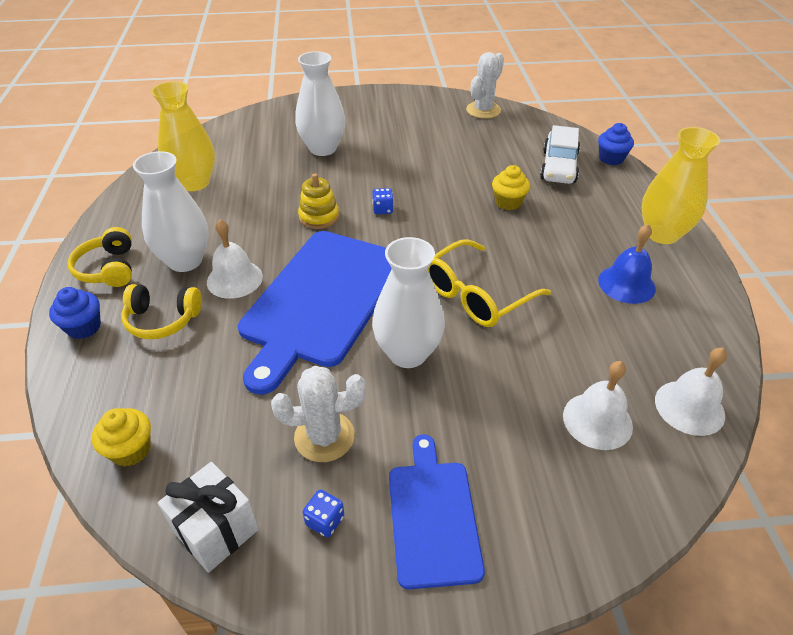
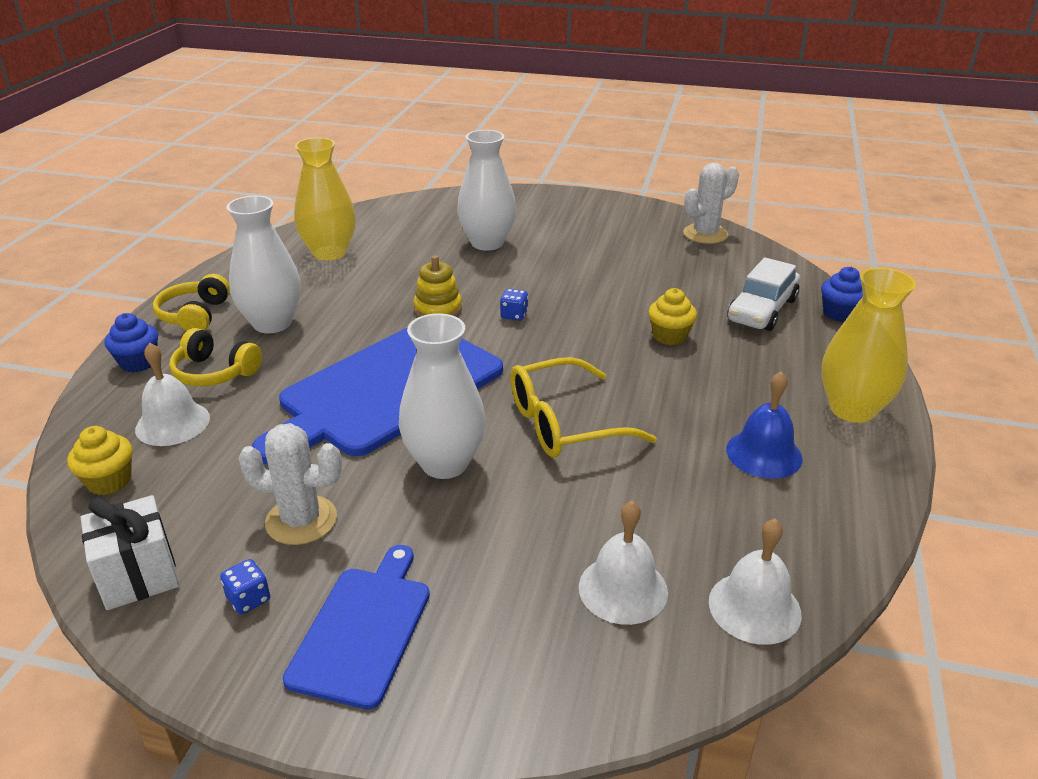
camera: 20 degrees right, 10 degrees down
white bell [207,219,263,299] -> white bell moved to [135,343,210,446]

